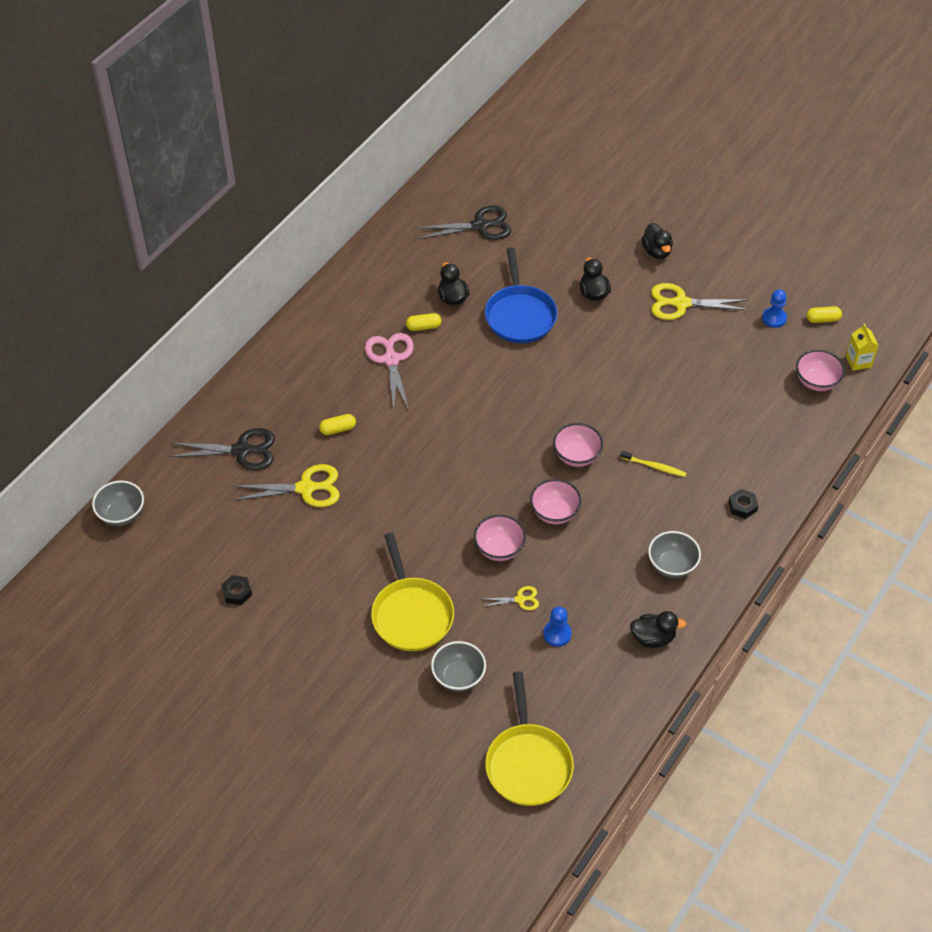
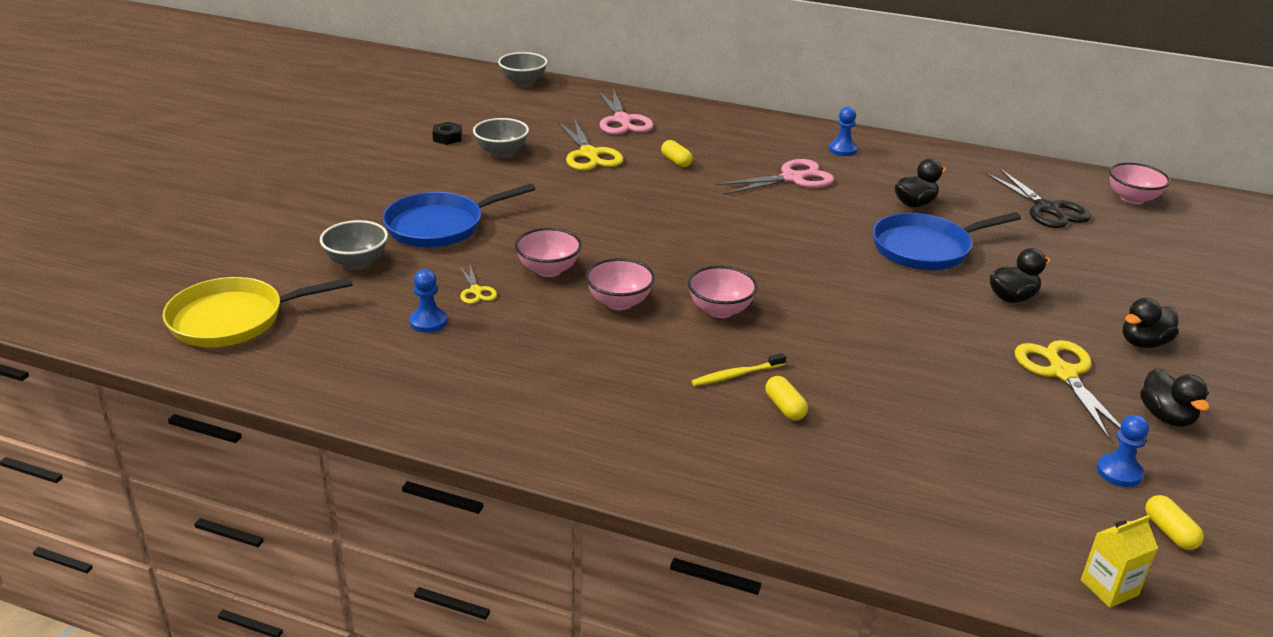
camera: 75 degrees right, 20 degrees down
black scissors [169,428,275,470] -> pink scissors [598,89,654,135]
yellow pan [371,532,454,651] -> blue pan [382,183,535,247]
yellow capsule [406,313,441,331] -> yellow capsule moved to [765,376,808,421]
yellow toothbrush [620,451,686,477] -> yellow toothbrush turned 60 degrees clockwise [692,353,786,386]
black duck [630,611,687,648] -> black duck moved to [1141,368,1210,427]
grey bowl [648,531,701,578] -> grey bowl moved to [473,118,529,158]
black nut [728,489,758,519] -> none
pink bowl [796,350,845,391] -> pink bowl moved to [1109,162,1170,204]
none -> blue pawn [829,107,858,156]

